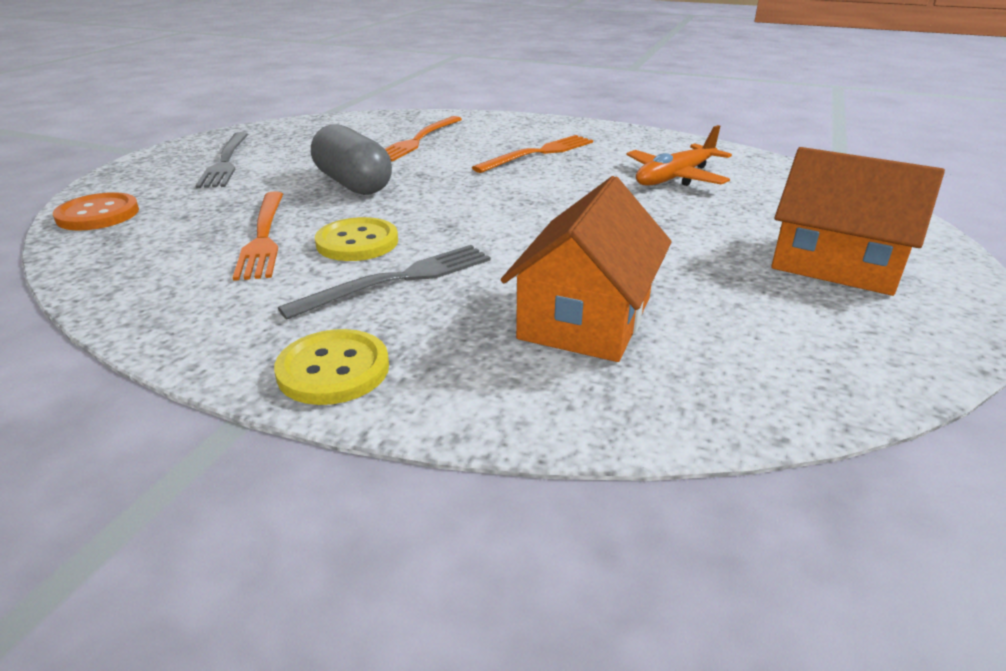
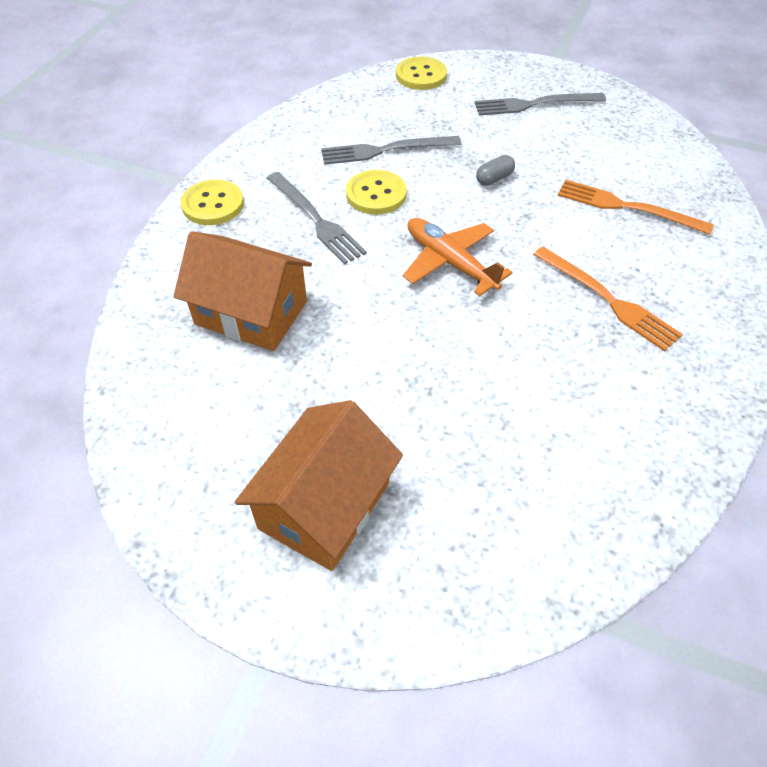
camera: 90 degrees right, 20 degrees up
orange button [53,192,139,231] -> yellow button [396,57,447,90]
orange fork [233,191,283,281] -> grey fork [321,136,462,165]
grey capsule [311,124,392,195] -> grey capsule [476,155,515,186], size x0.46
orange plane [626,125,732,186] -> orange plane moved to [403,218,513,296]

